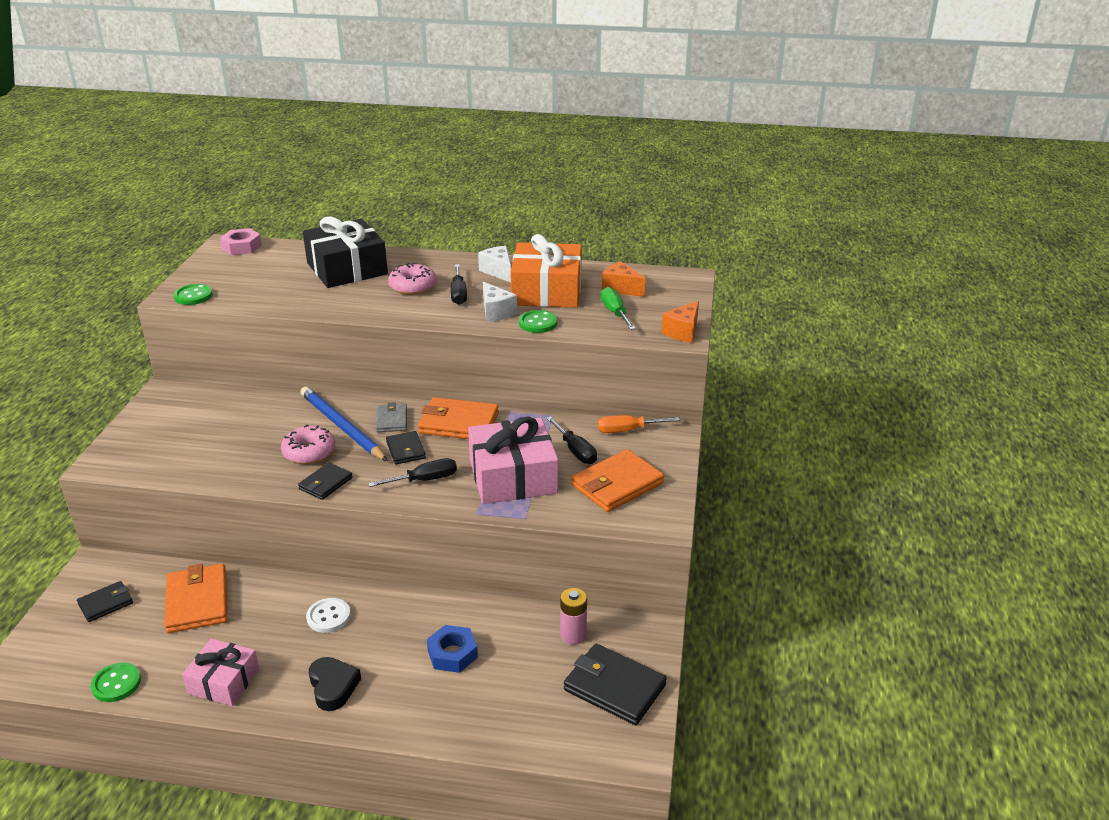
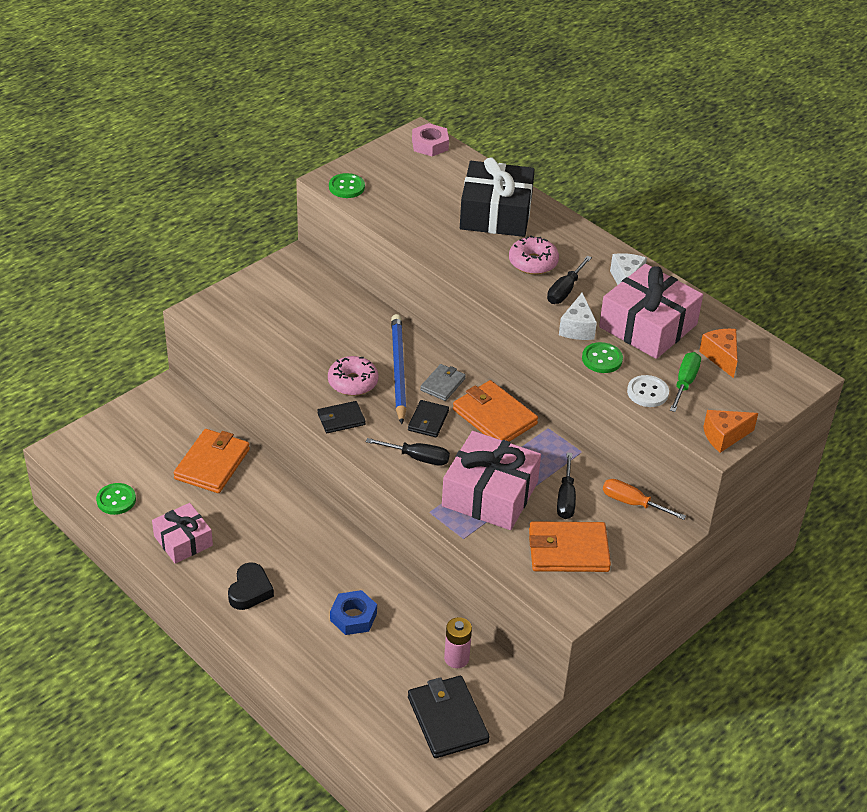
camera: 35 degrees right, 10 degrees up
black wallet [77,581,133,622] -> none
white button [306,598,351,633] -> white button moved to [627,375,669,407]
orange gift [510,234,582,308] -> pink gift [599,264,703,359]

